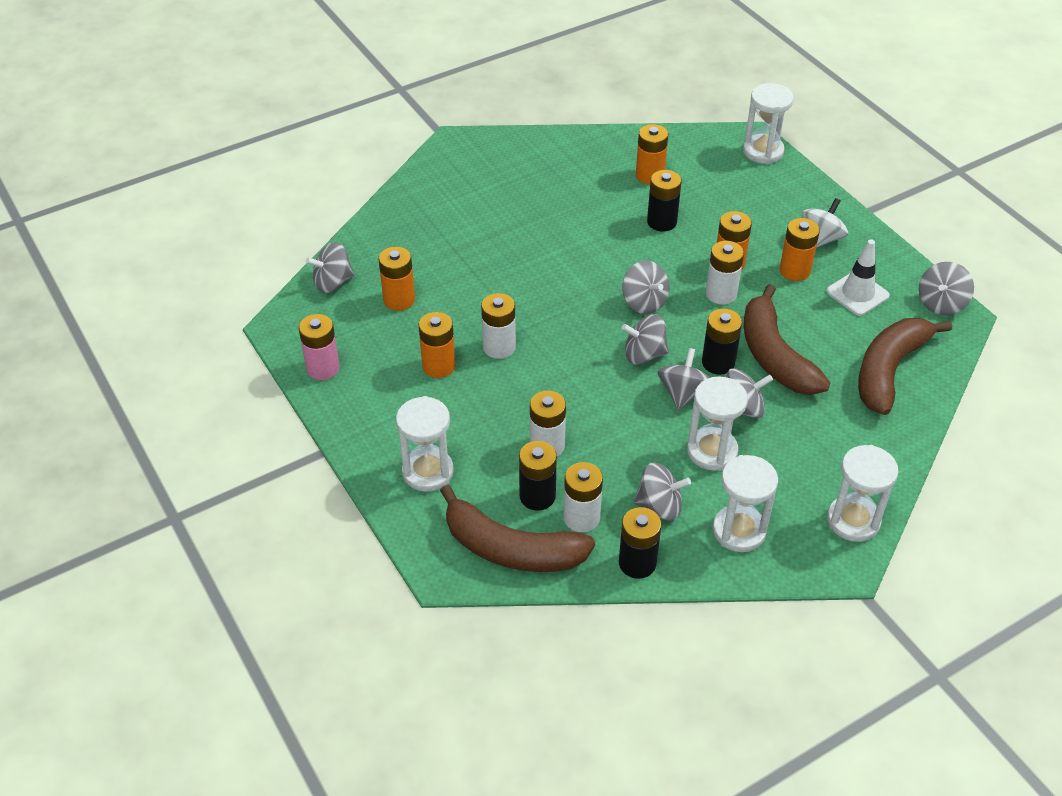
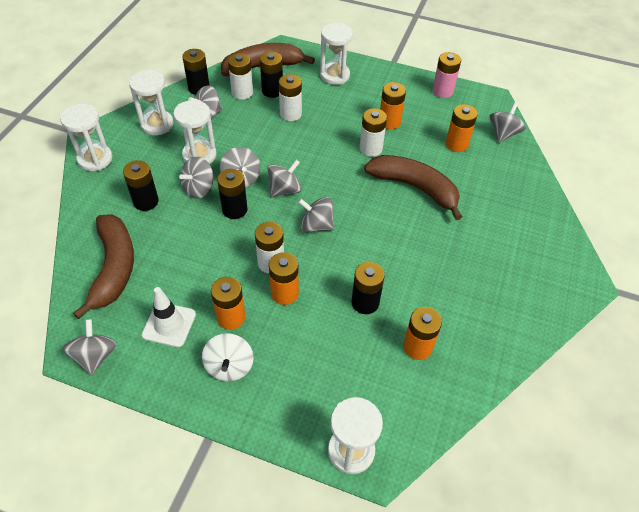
camera: 140 degrees right, 5 degrees up
brown banana [744,284,830,395] -> brown banana moved to [364,155,462,220]
none -> black battery [123,160,159,211]

